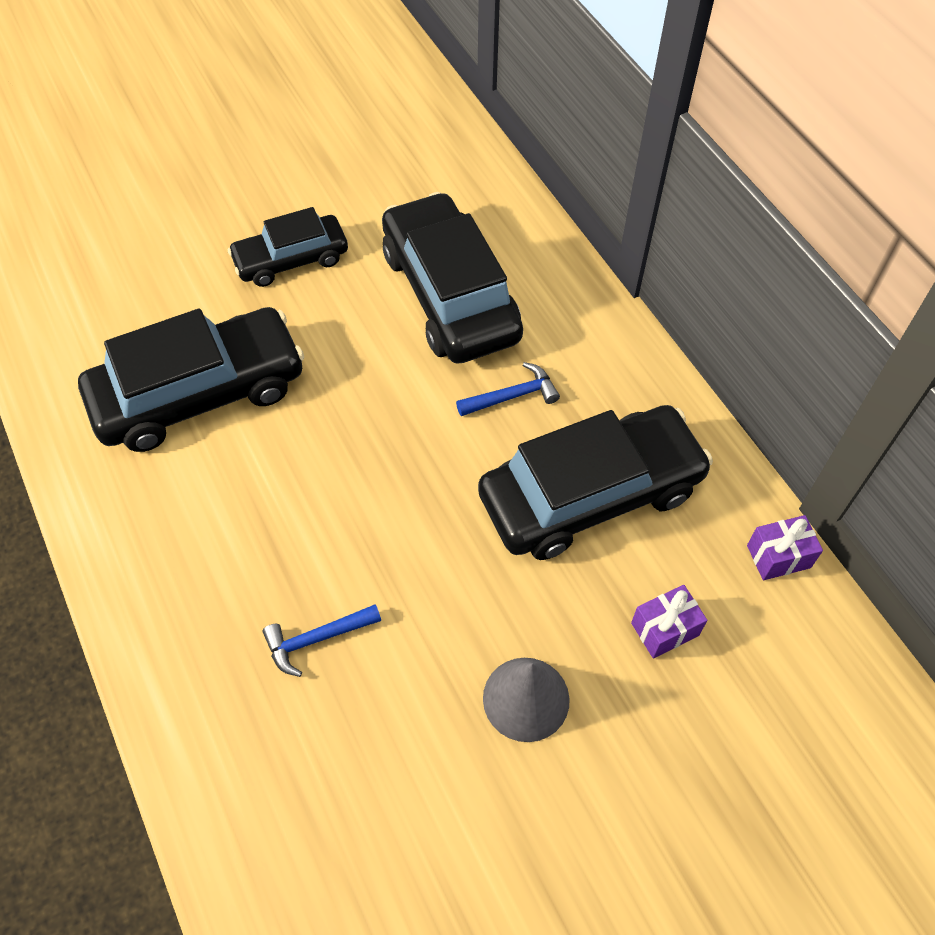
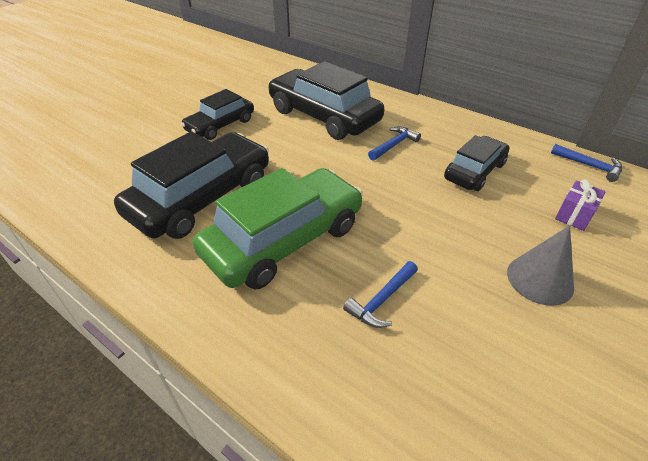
camera: 25 degrees left, 15 degrees down
black car [478,405,713,560] -> black car [444,135,510,191], size x0.59
purple gift [747,515,823,580] -> blue hammer [551,144,622,182]
none -> green car [193,168,363,289]

